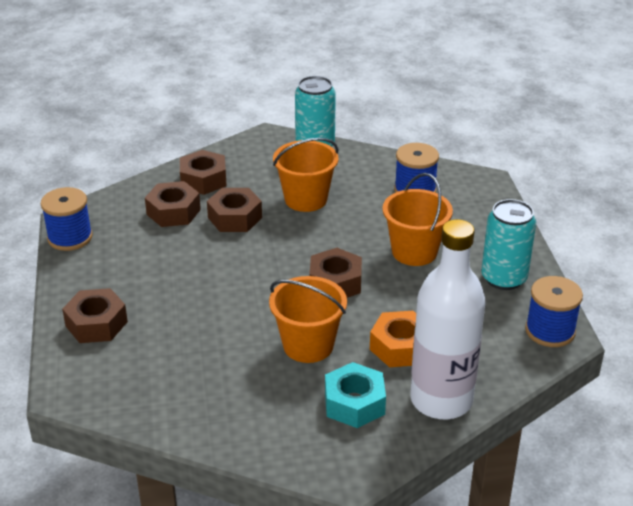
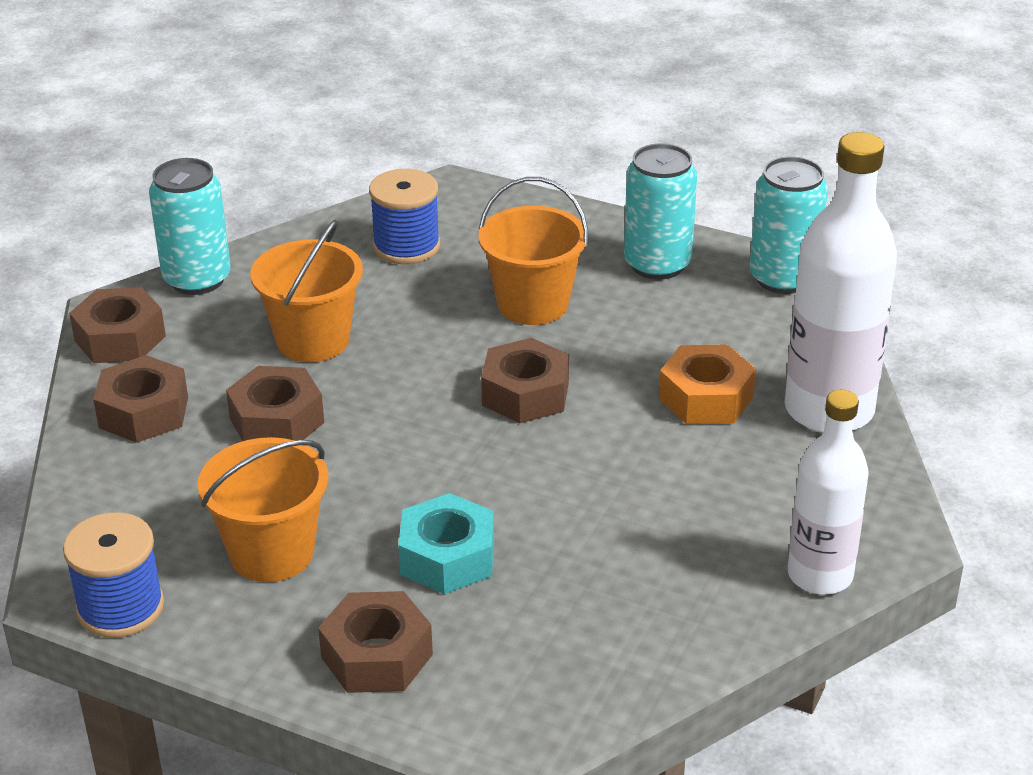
camera: 55 degrees left, 0 degrees up
brown nut [145,181,201,227] -> brown nut moved to [69,287,166,363]
orange bucket [269,276,347,363] -> orange bucket moved to [198,437,328,582]
turquoise nut [325,362,386,428] -> turquoise nut moved to [398,493,494,594]
blue spool [525,276,583,347] -> turquoise can [750,156,828,294]
none -> white bottle [788,390,869,595]

